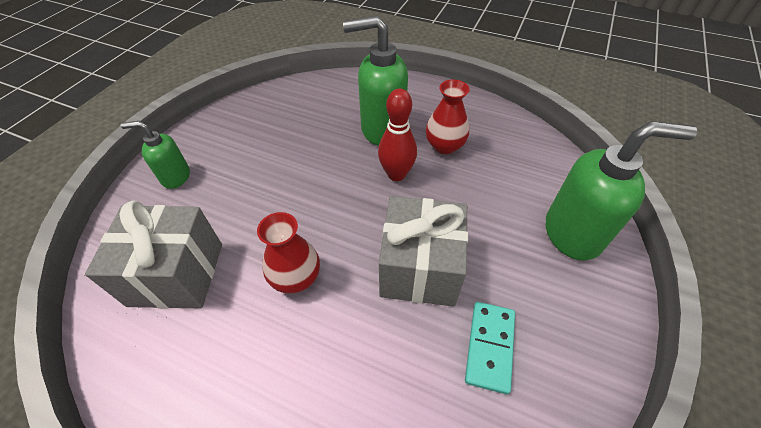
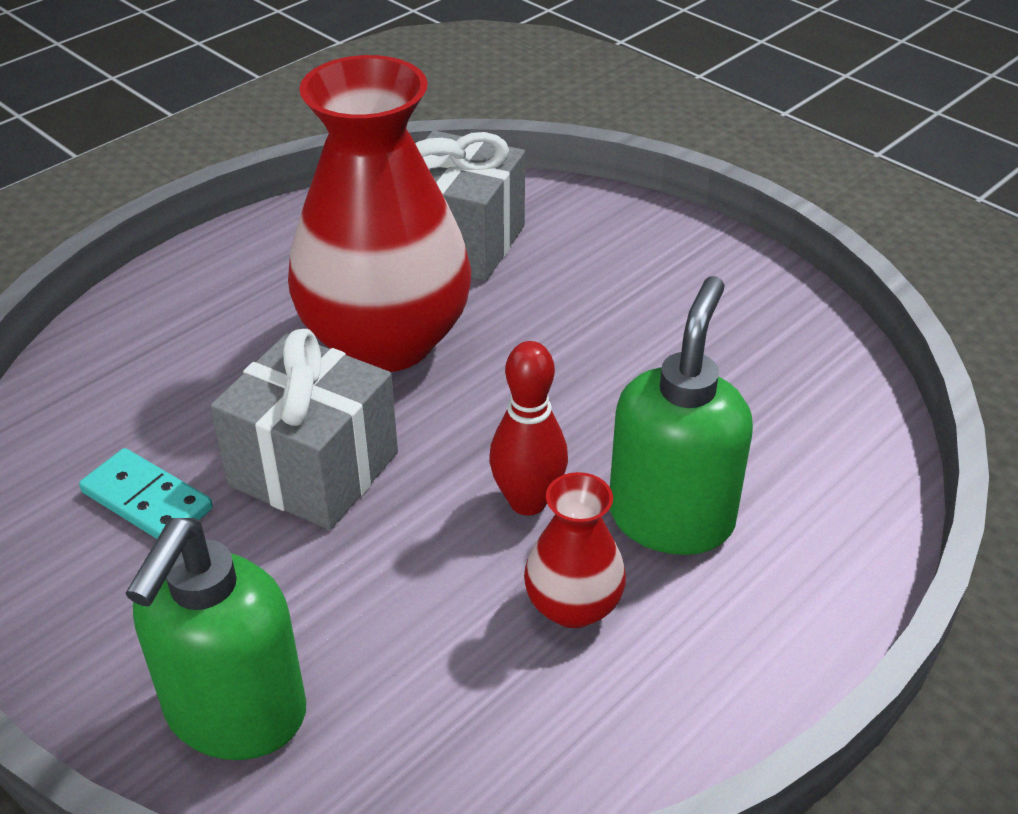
camera: 110 degrees right, 10 degrees down
green soap dispenser [121,121,190,189] -> none
red vase [257,212,320,294] -> red vase [288,55,471,372], size x2.18

